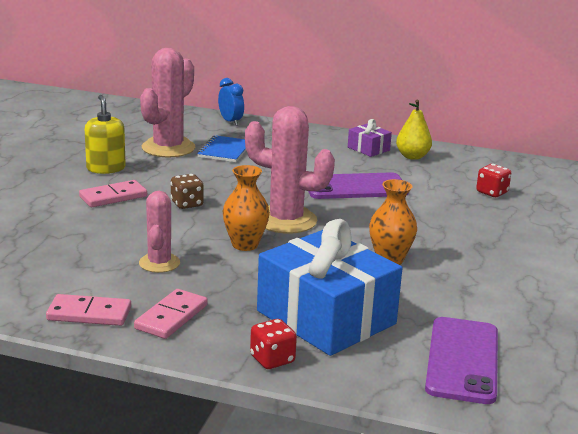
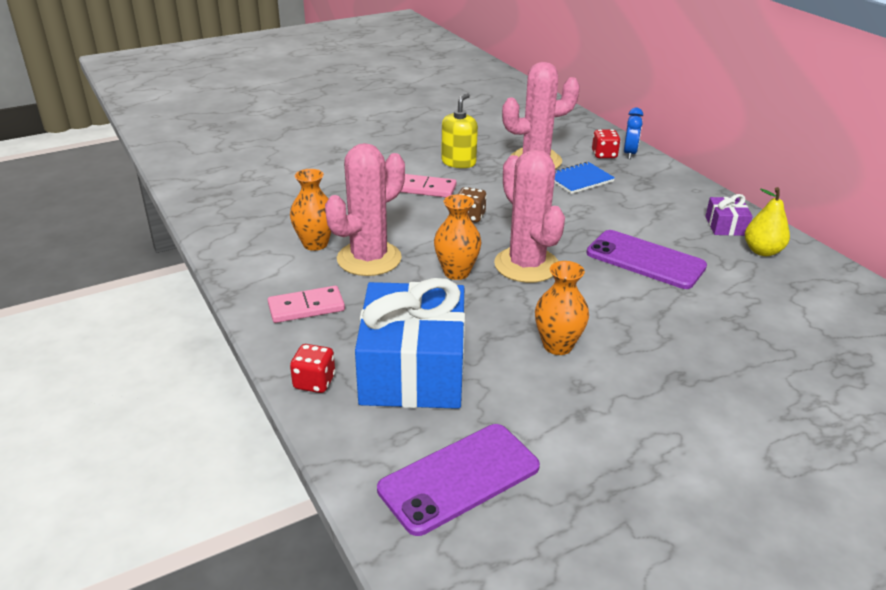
camera: 45 degrees right, 10 degrees up
pink domino [46,294,131,326] -> none
pink cactus [139,191,180,273] -> pink cactus [325,143,405,276], size x1.68
red dice [476,164,511,197] -> red dice moved to [592,129,621,158]
none -> orange vase [290,169,332,251]

